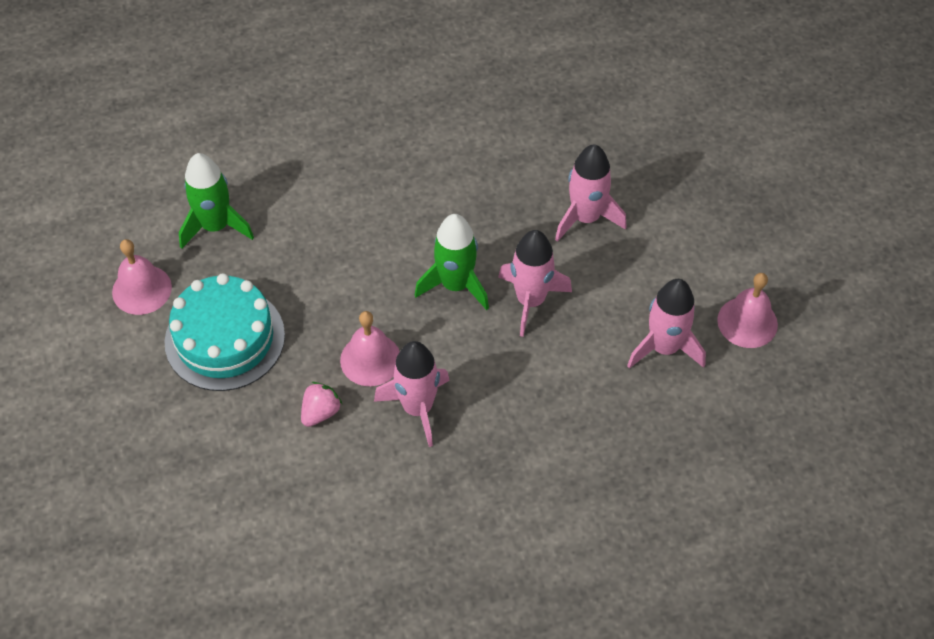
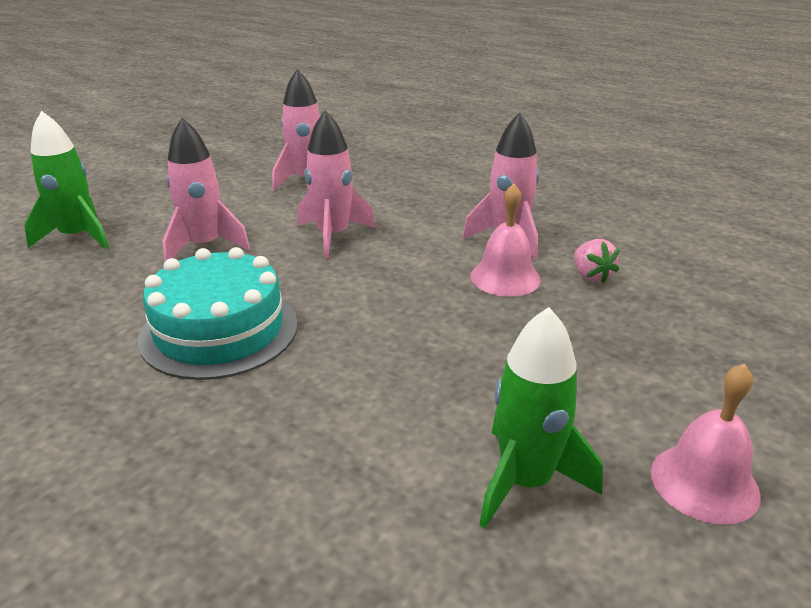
camera: 130 degrees left, 25 degrees down
turquoise cake [165,273,285,391] -> turquoise cake moved to [138,247,298,380]
pink strawberry [301,382,342,427] -> pink strawberry turned 105 degrees counterclockwise [574,239,619,283]
green rocket [415,214,489,310] -> green rocket moved to [24,111,109,249]
pink bell [717,273,778,348] -> none

